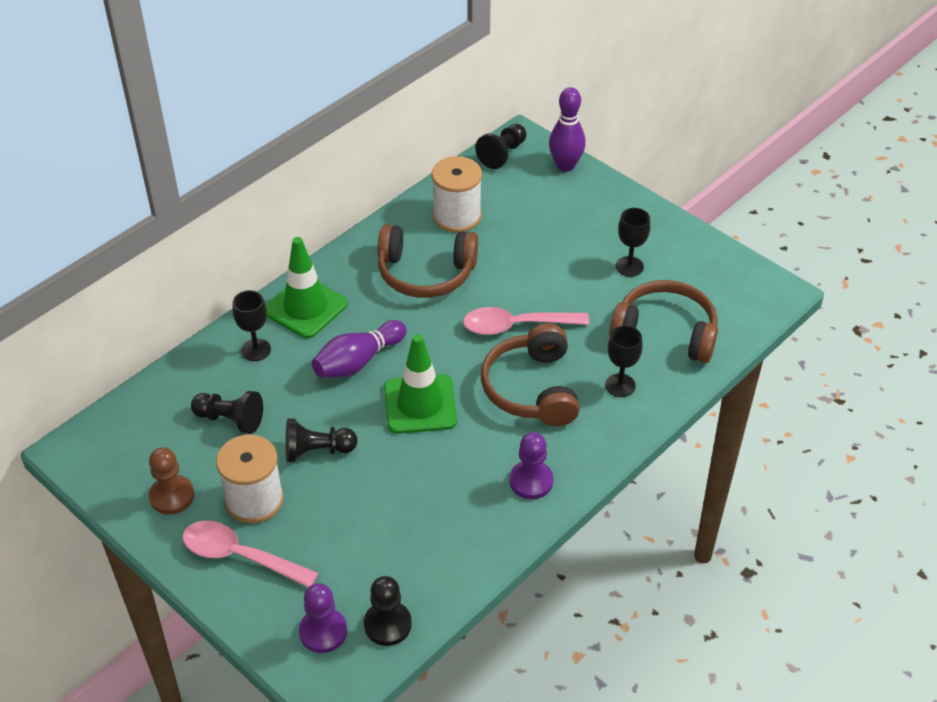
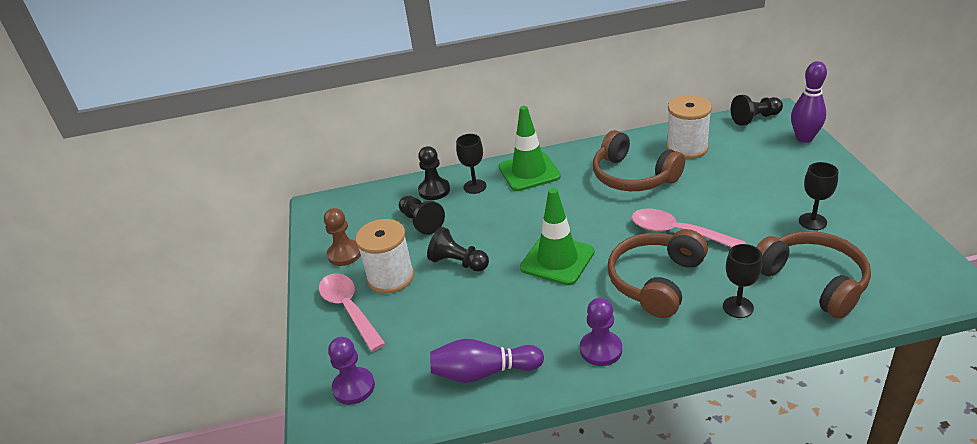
camera: 40 degrees right, 10 degrees down
purple bowling pin [312,320,406,378] -> purple bowling pin moved to [430,339,544,383]
black pawn [364,576,412,646] -> black pawn moved to [418,146,450,200]

